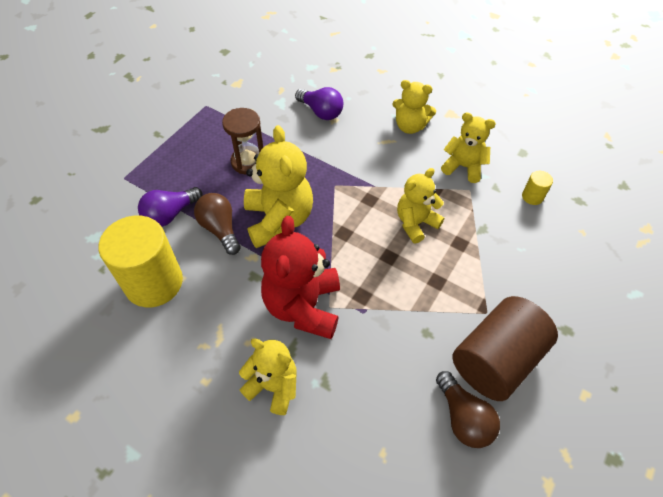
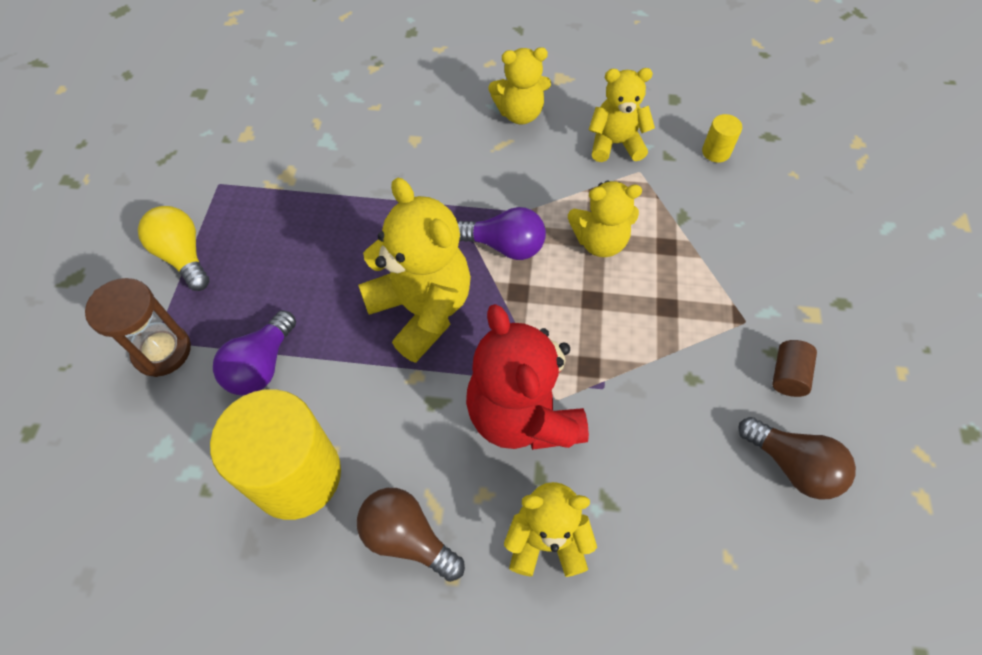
camera: 25 degrees left, 5 degrees up
brown light bulb [194,193,241,255] -> brown light bulb moved to [357,488,465,582]
brown hourglass [222,108,263,174] -> brown hourglass moved to [85,278,191,377]
purple light bulb [295,87,343,120] -> purple light bulb moved to [457,207,546,260]
yellow teddy bear [397,168,445,244] -> yellow teddy bear turned 120 degrees counterclockwise [568,180,642,257]
brown cylinder [452,296,558,401] -> brown cylinder [772,340,817,397], size x0.42
none -> yellow light bulb [138,206,210,291]

